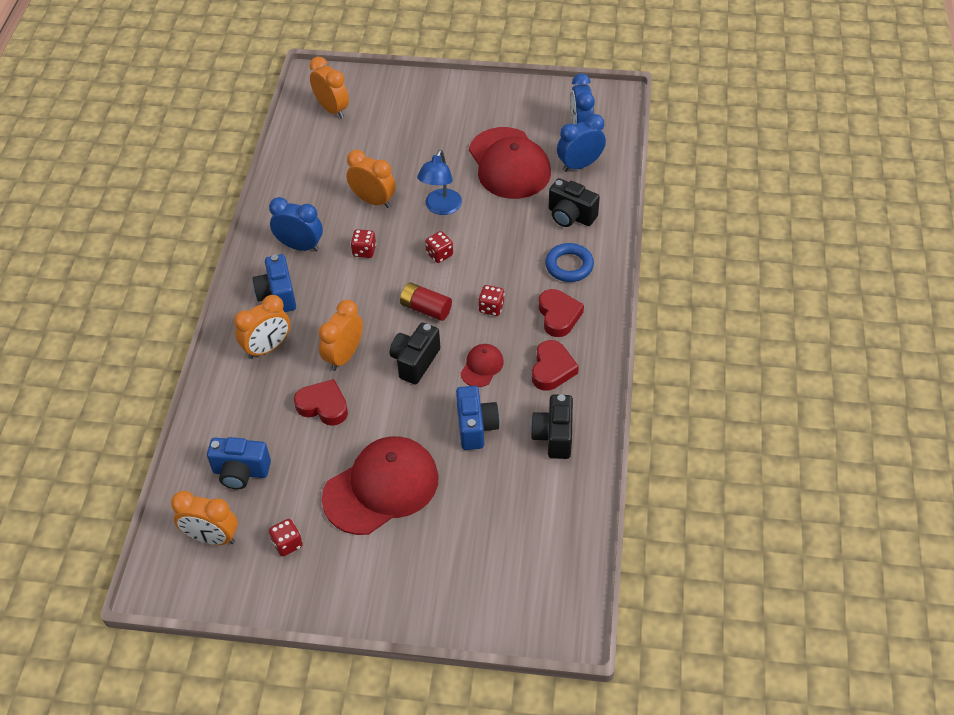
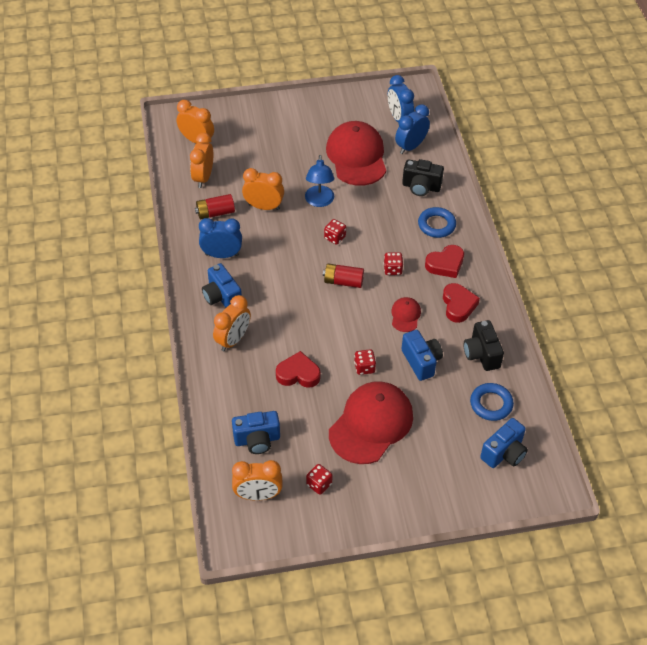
camera: 20 degrees left, 0 degrees up
orange clock [318,300,363,371] -> orange clock moved to [190,133,213,188]
red dice [351,229,376,258] -> red dice moved to [354,349,376,375]
black camera [390,323,440,385] -> none
red cap [469,127,551,199] -> red cap turned 150 degrees counterclockwise [326,121,386,186]
red heart [539,289,584,337] -> red heart turned 90 degrees clockwise [425,245,464,278]
none -> red battery [195,194,235,219]
none -> blue ring [470,383,514,421]
none -> blue camera [480,418,528,468]

